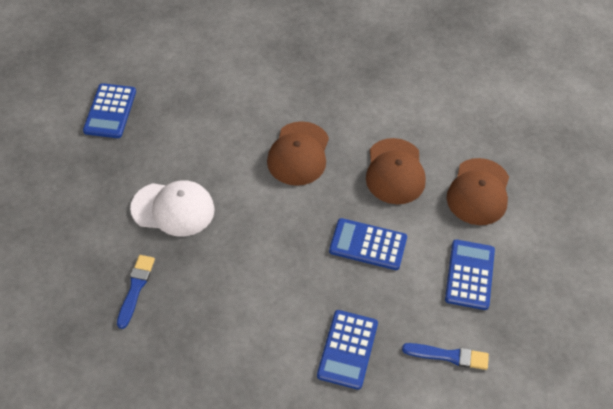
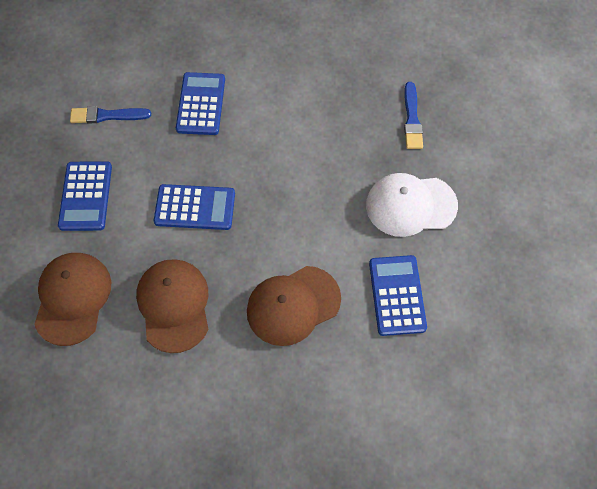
camera: 170 degrees right, 10 degrees up
blue calculator [83,83,136,138] -> blue calculator moved to [369,255,427,336]
brown cap [267,121,329,186] -> brown cap turned 120 degrees counterclockwise [247,266,341,346]

